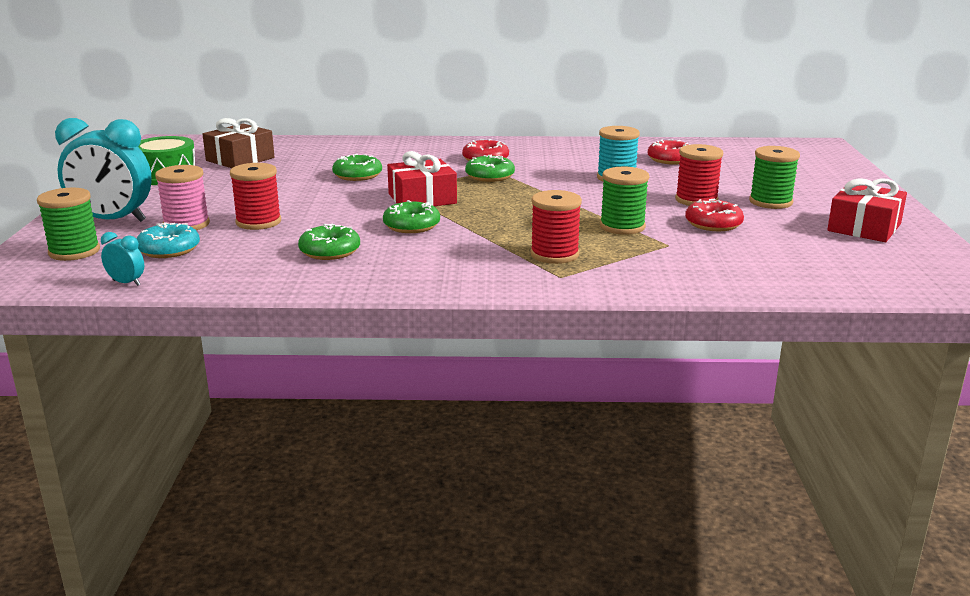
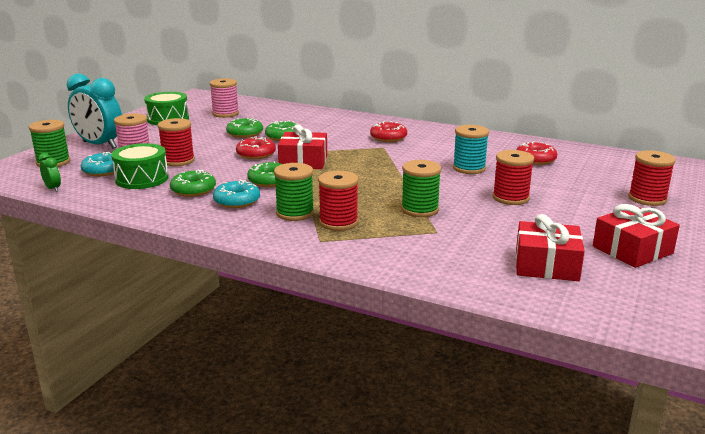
camera: 25 degrees right, 0 degrees up
turquoise clock [101,232,144,286] -> green clock [38,153,61,192]
brown gift [202,118,275,168] -> pink spool [210,78,239,118]
green donut [465,155,515,182] -> green donut moved to [226,118,263,138]
red donut [685,199,744,231] -> red donut moved to [236,137,276,159]
green spool [749,146,800,209] -> green spool moved to [274,163,314,221]
none -> green drum [111,143,169,189]
none -> turquoise donut [213,179,260,208]
none -> red gift [516,214,585,281]
none -> red spool [628,150,676,206]

